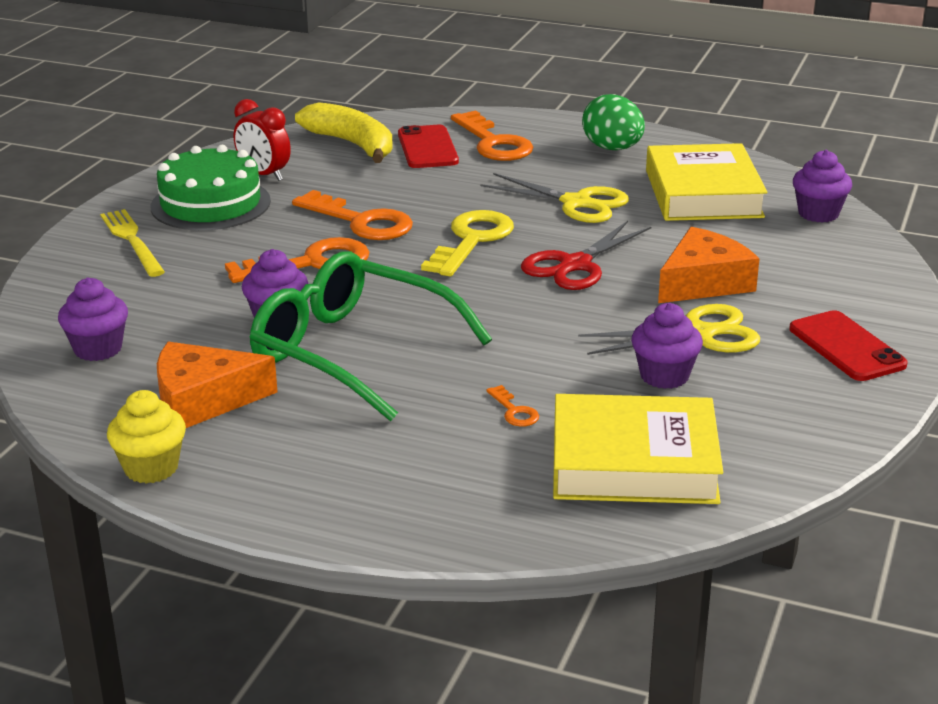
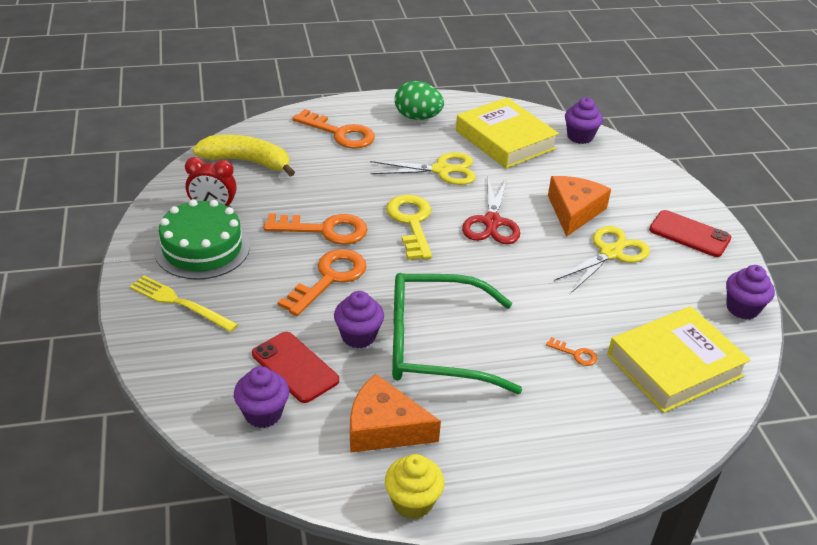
camera: 35 degrees left, 10 degrees up
orange cheese [157,342,278,428] -> orange cheese turned 60 degrees clockwise [350,374,441,452]
red phone [398,125,459,168] -> red phone moved to [252,332,339,403]
purple cupcake [631,303,703,389] -> purple cupcake moved to [726,265,775,319]

